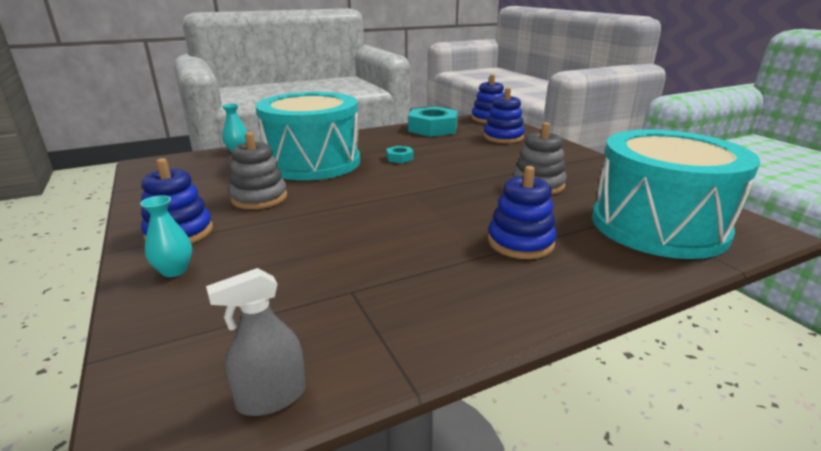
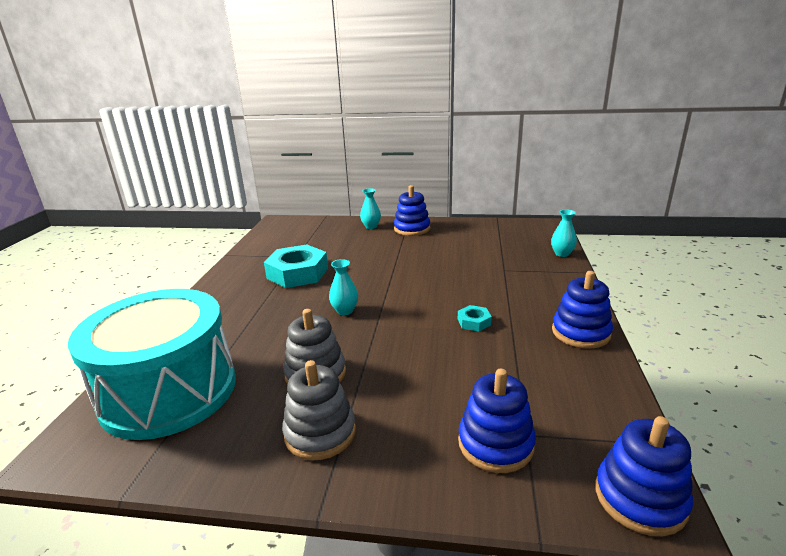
camera: 125 degrees right, 0 degrees up
grey spray bottle [206,268,306,416] -> none
grey stacking toy [229,132,287,209] -> grey stacking toy moved to [282,360,356,460]
turquoise drum [256,92,360,181] -> none
turquoise nut [408,107,458,137] -> turquoise nut moved to [264,245,328,288]
blue stacking toy [488,166,557,259] -> blue stacking toy moved to [552,271,613,349]
none -> turquoise vase [329,259,358,315]

